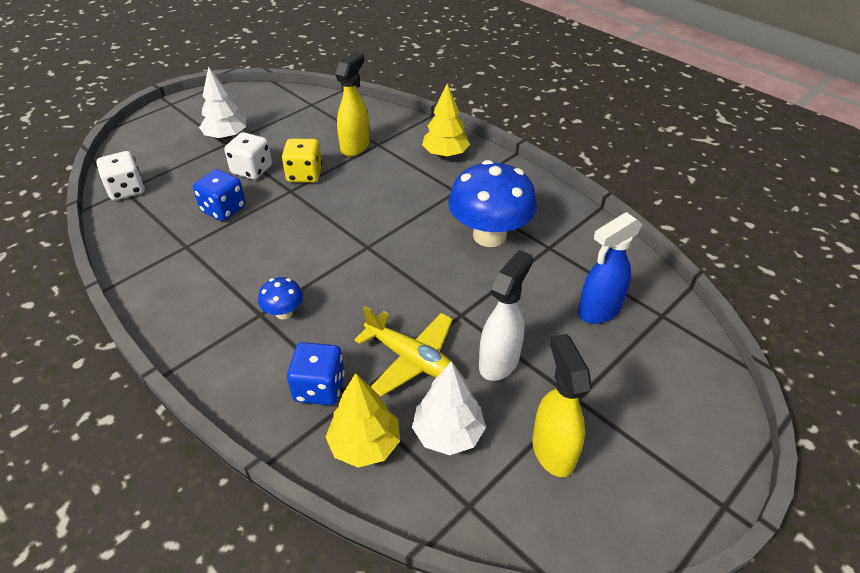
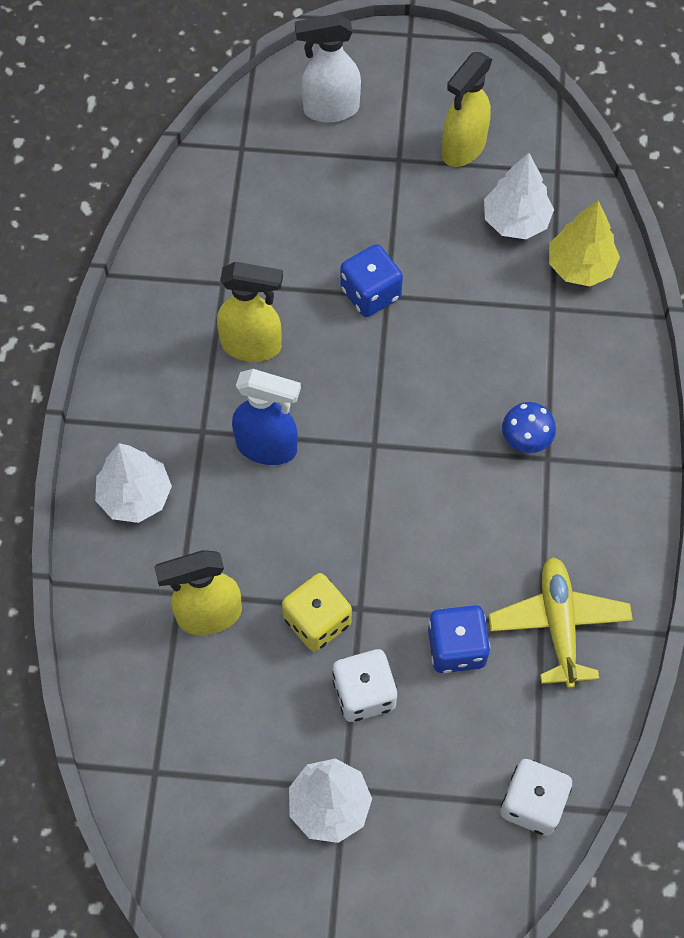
camera: 130 degrees left, 20 degrees up
blue dice [287,342,345,405] -> blue dice moved to [340,244,403,317]
yellow plane [354,306,457,397] -> yellow plane moved to [488,557,633,689]
yellow tree [422,84,470,158] -> white tree [95,443,172,523]
blue mushroom [448,160,537,247] -> yellow spray bottle [217,262,283,362]
white spray bottle [479,250,533,381] -> white spray bottle moved to [295,14,361,122]
blue spray bottle [578,212,643,324] -> blue spray bottle moved to [232,369,301,465]

